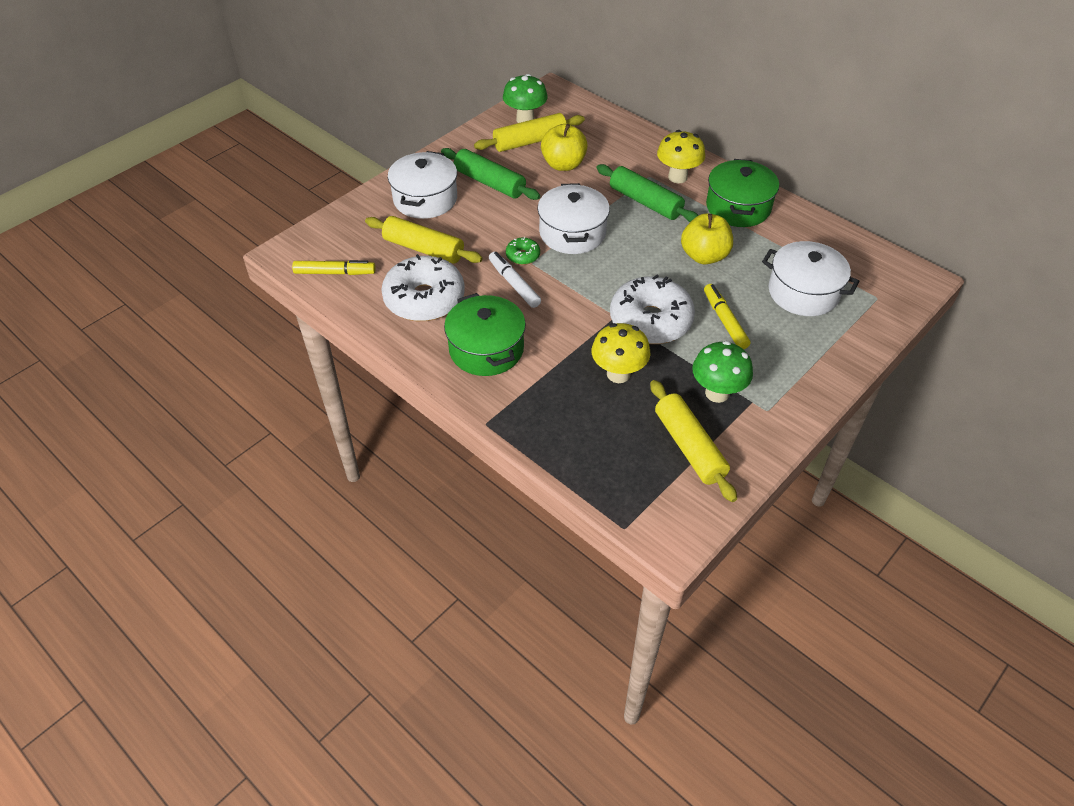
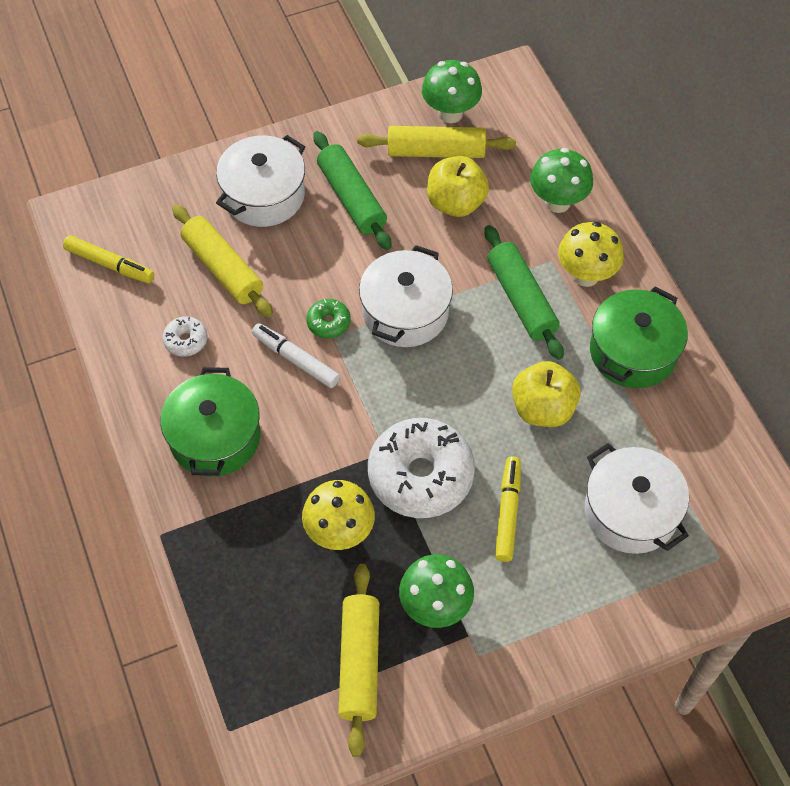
camera: 25 degrees right, 10 degrees up
white donut [381,254,465,321] -> white donut [163,316,208,357], size x0.44
white marker [489,252,541,308] -> white marker turned 45 degrees counterclockwise [252,323,340,388]
none -> green mushroom [530,148,593,213]

